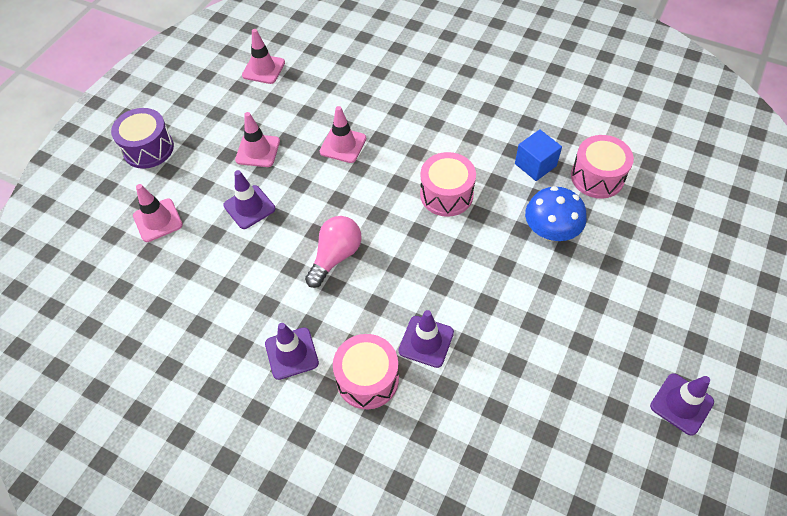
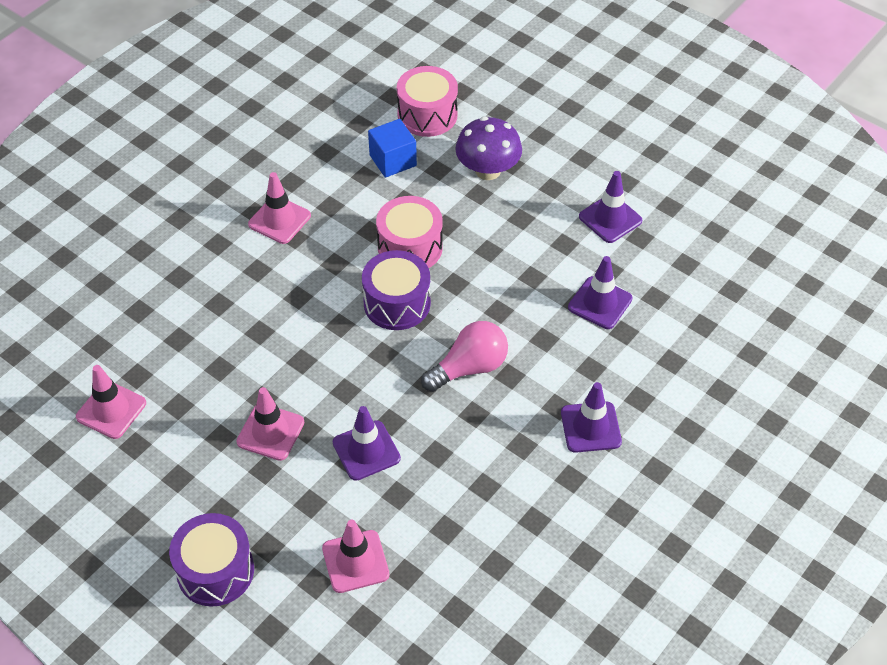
camera: 80 degrees left, 5 degrees down
pink light bulb [305,216,362,288] -> pink light bulb turned 105 degrees clockwise [421,321,508,392]
pink traffic cone [320,106,366,163] -> pink traffic cone moved to [248,172,311,244]
pink drum [333,334,399,409] -> none
blue mushroom [525,186,586,241] -> purple mushroom [455,117,522,180]
purple traffic cone [650,373,714,436] -> purple traffic cone moved to [579,171,642,243]
none -> purple drum [362,250,431,330]

